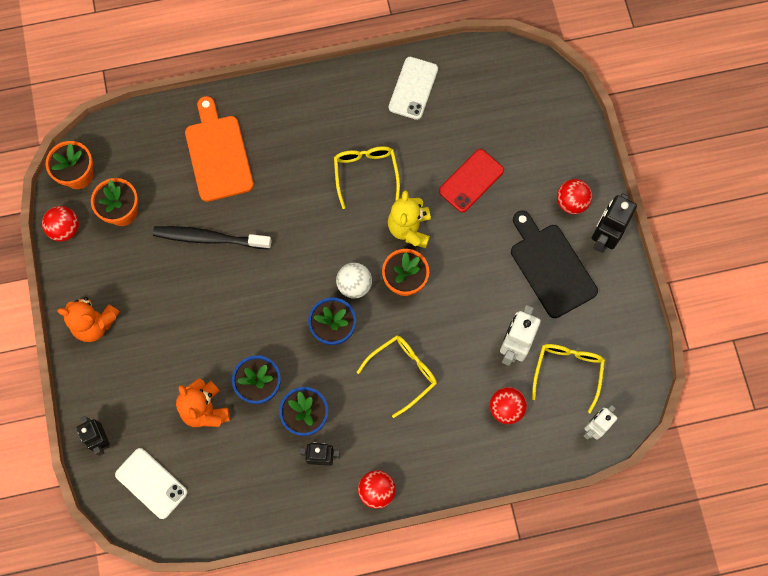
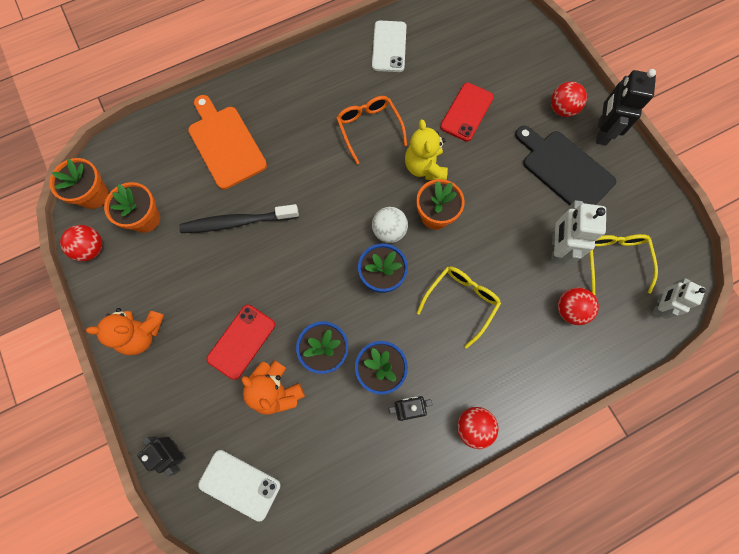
camera: 15 degrees left, 0 degrees up
yellow glasses [334,146,400,209] -> orange glasses [336,96,407,164]
none -> red phone [207,305,275,380]

